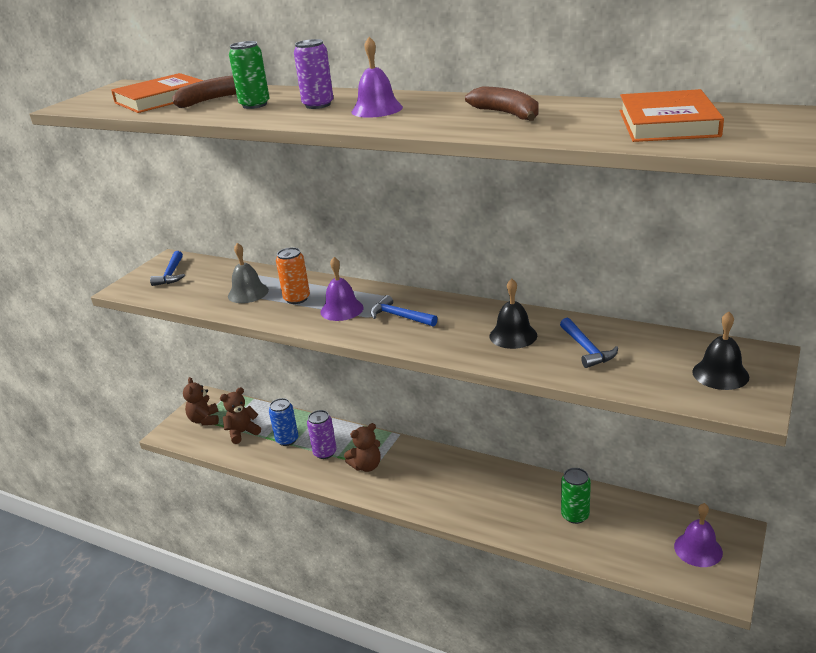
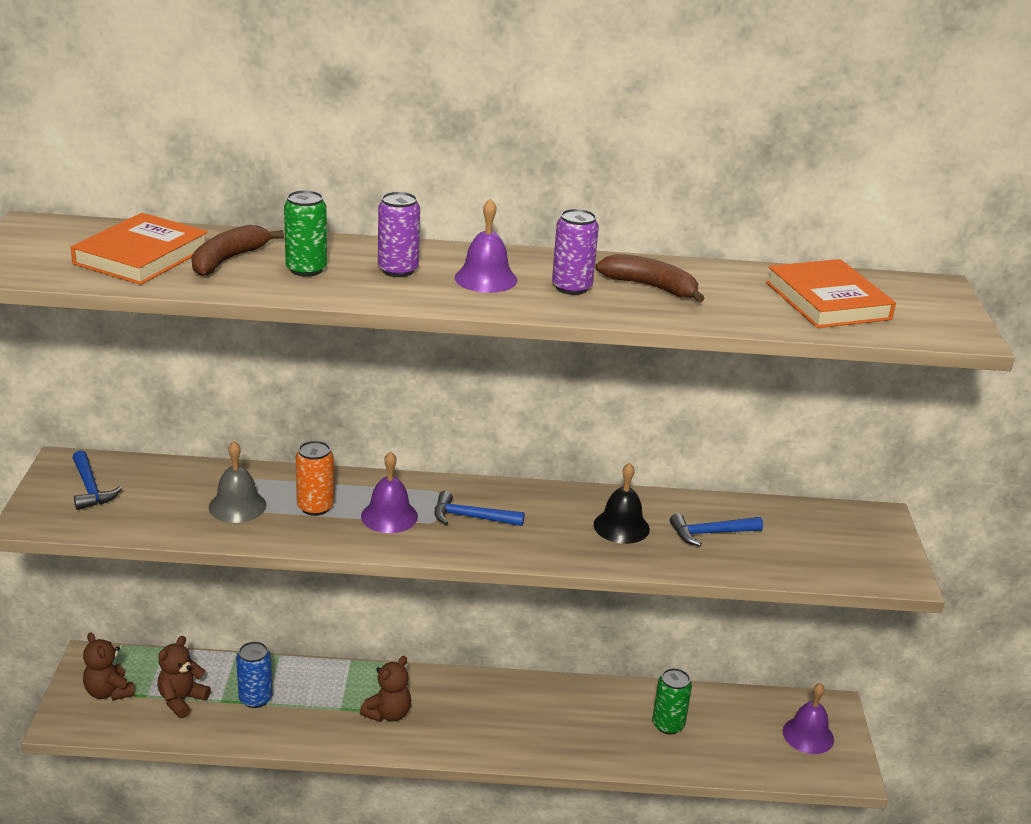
camera: 30 degrees left, 0 degrees up
purple can [307,410,337,459] -> purple can moved to [552,209,599,295]
blue hammer [560,318,618,368] -> blue hammer turned 120 degrees clockwise [670,513,763,546]
black bell [692,312,749,390] -> none

